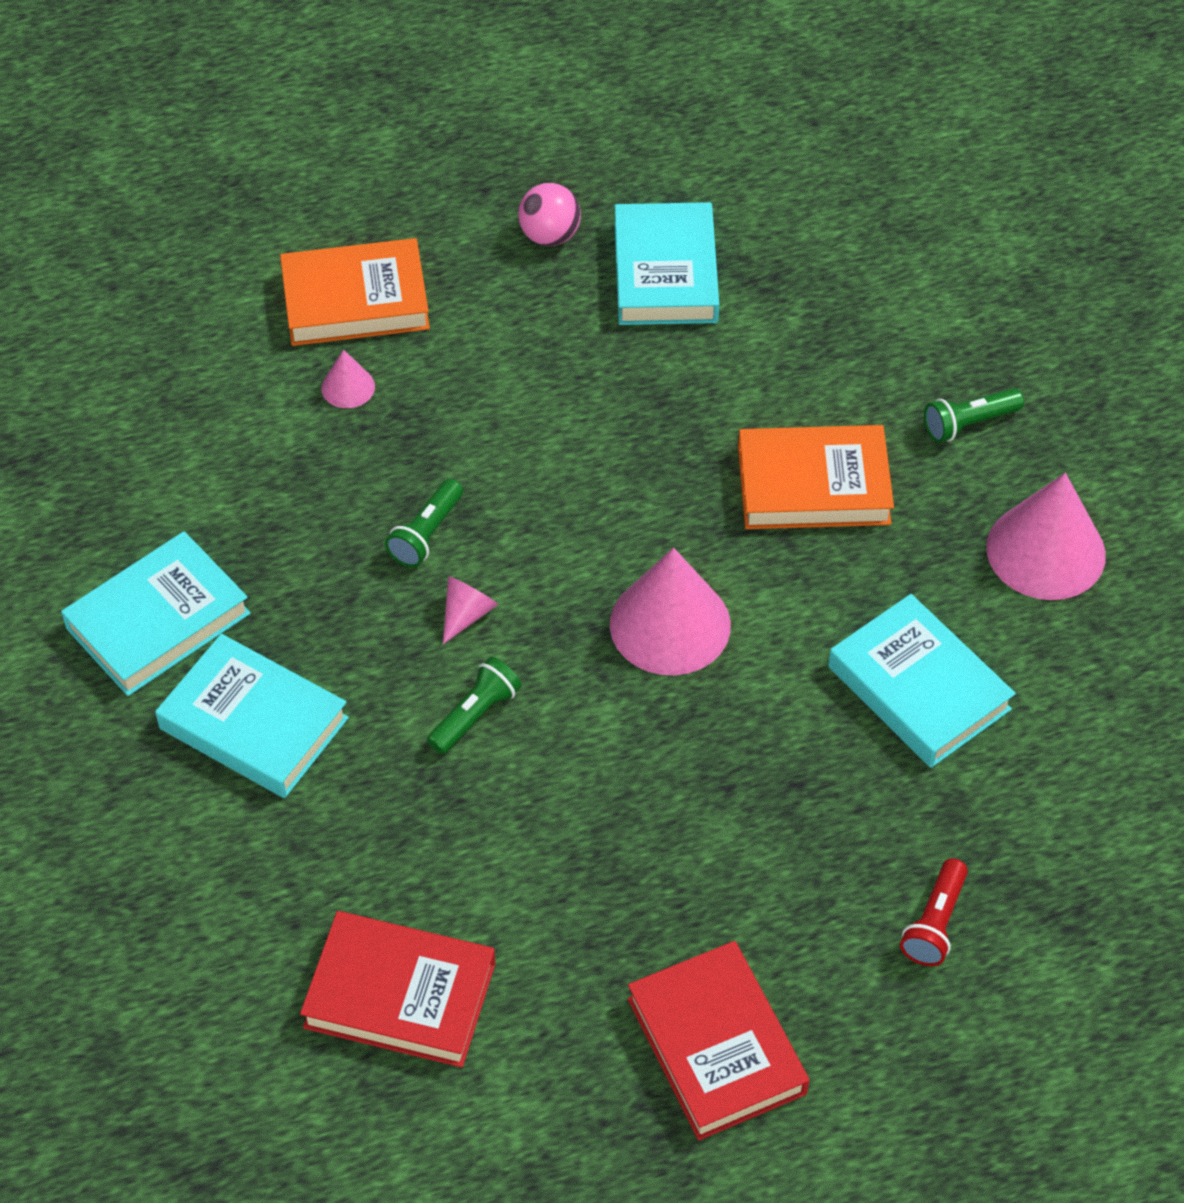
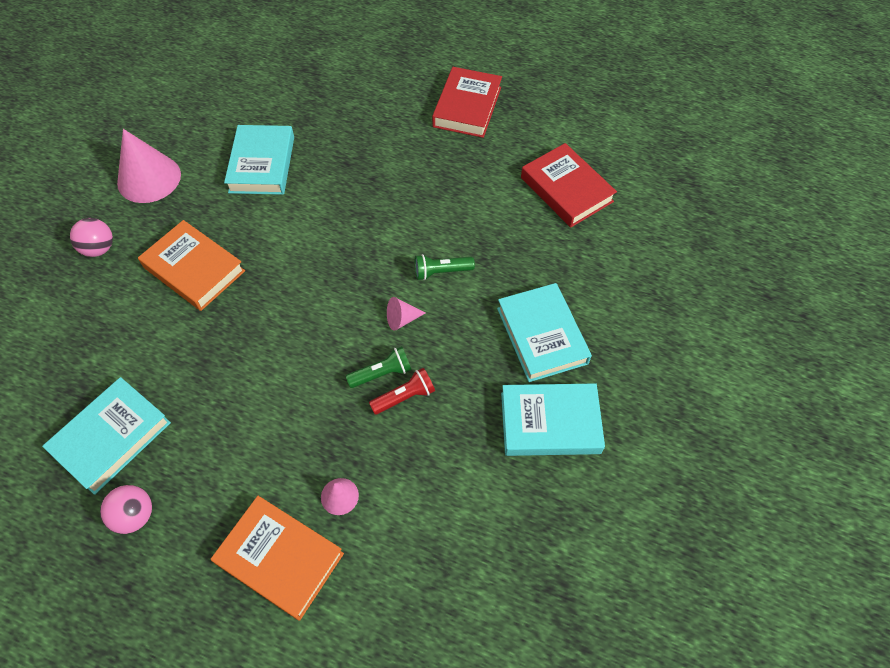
camera: 140 degrees left, 5 degrees up
pink cone [610,548,731,676] -> none
red flashlight [900,858,968,966] -> red flashlight moved to [369,368,435,415]
green flashlight [924,388,1024,443] -> pink ball [70,218,113,257]

